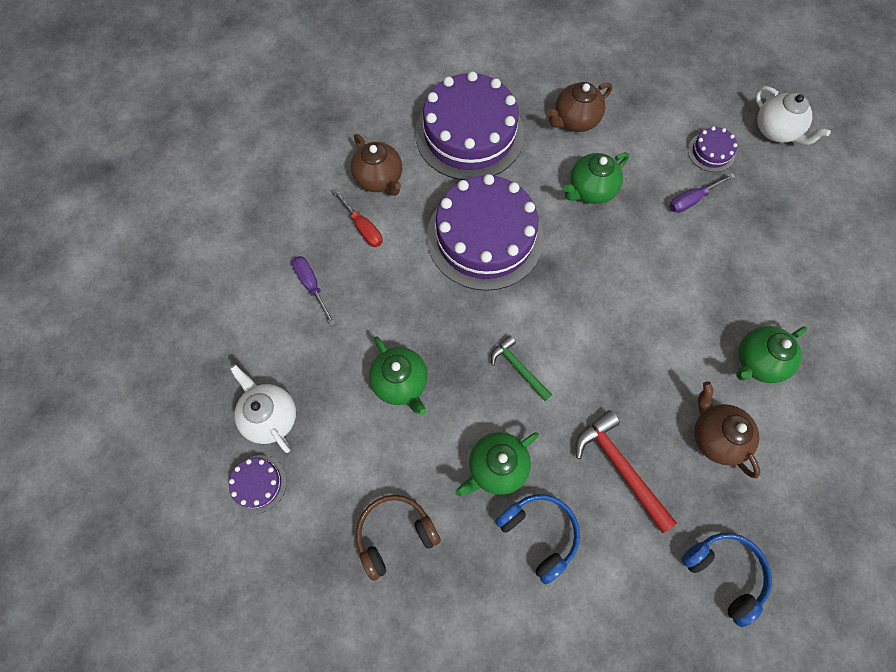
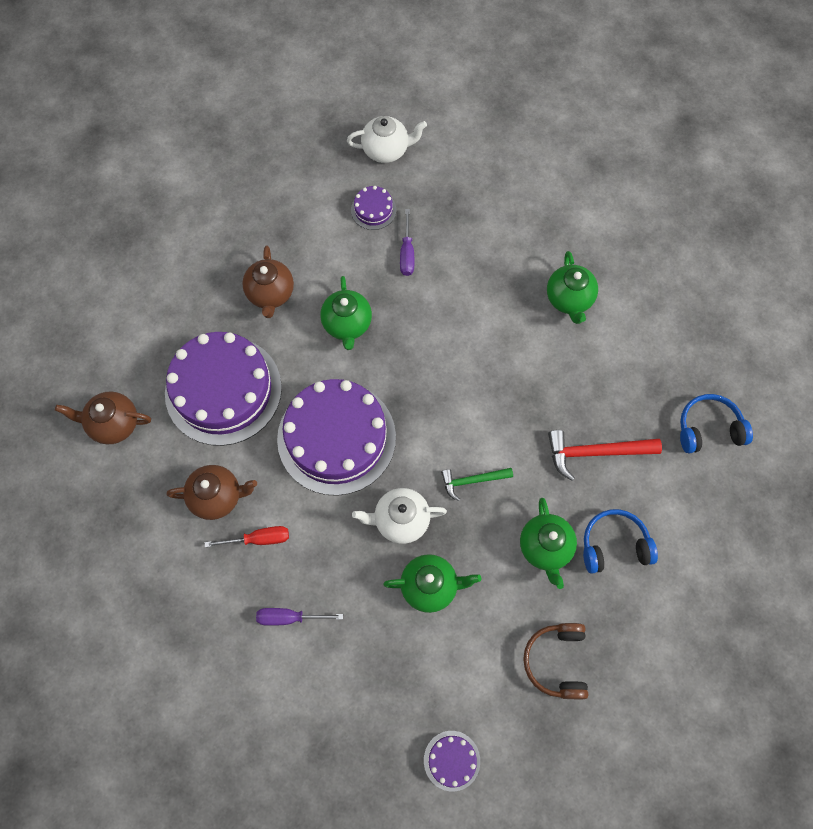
camera: 60 degrees left, 0 degrees up
white teapot [230,365,296,453] -> white teapot moved to [352,488,447,544]
brown teapot [694,381,760,478] -> brown teapot moved to [55,391,151,444]

